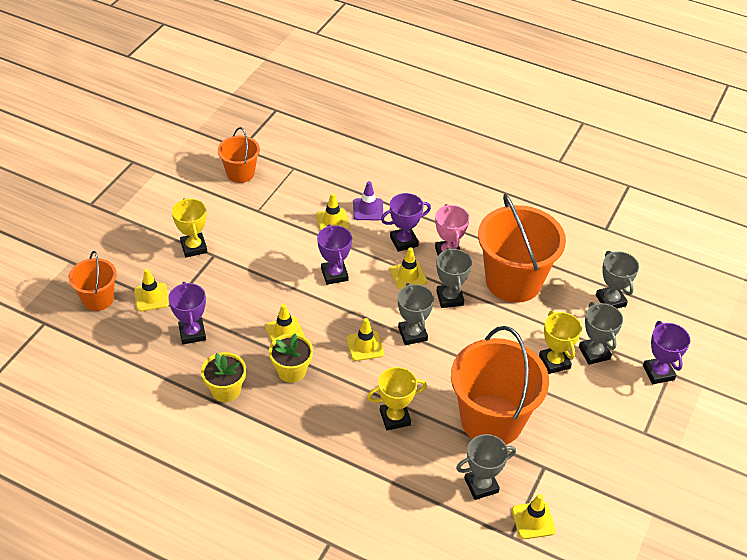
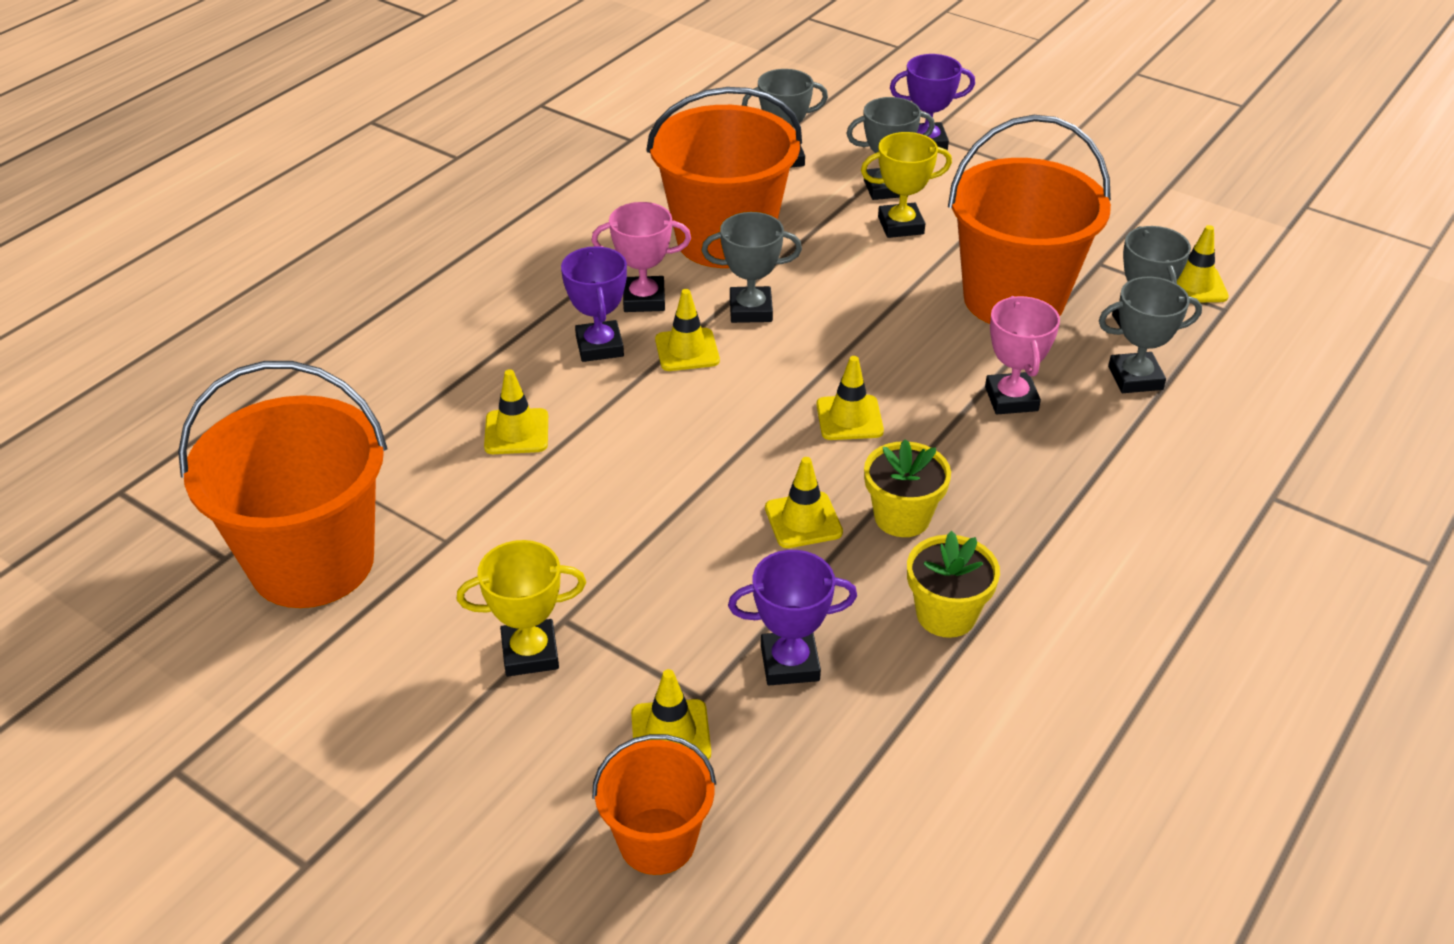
camera: 80 degrees left, 5 degrees down
orange bucket [218,127,260,183] -> orange bucket [178,361,387,608], size x1.87
purple trophy [317,224,352,285] -> none
purple traffic cone [353,181,383,220] -> none
yellow trophy [367,367,427,430] -> pink trophy [985,296,1060,414]
grey trophy [398,283,434,345] -> grey trophy moved to [1099,277,1202,393]

